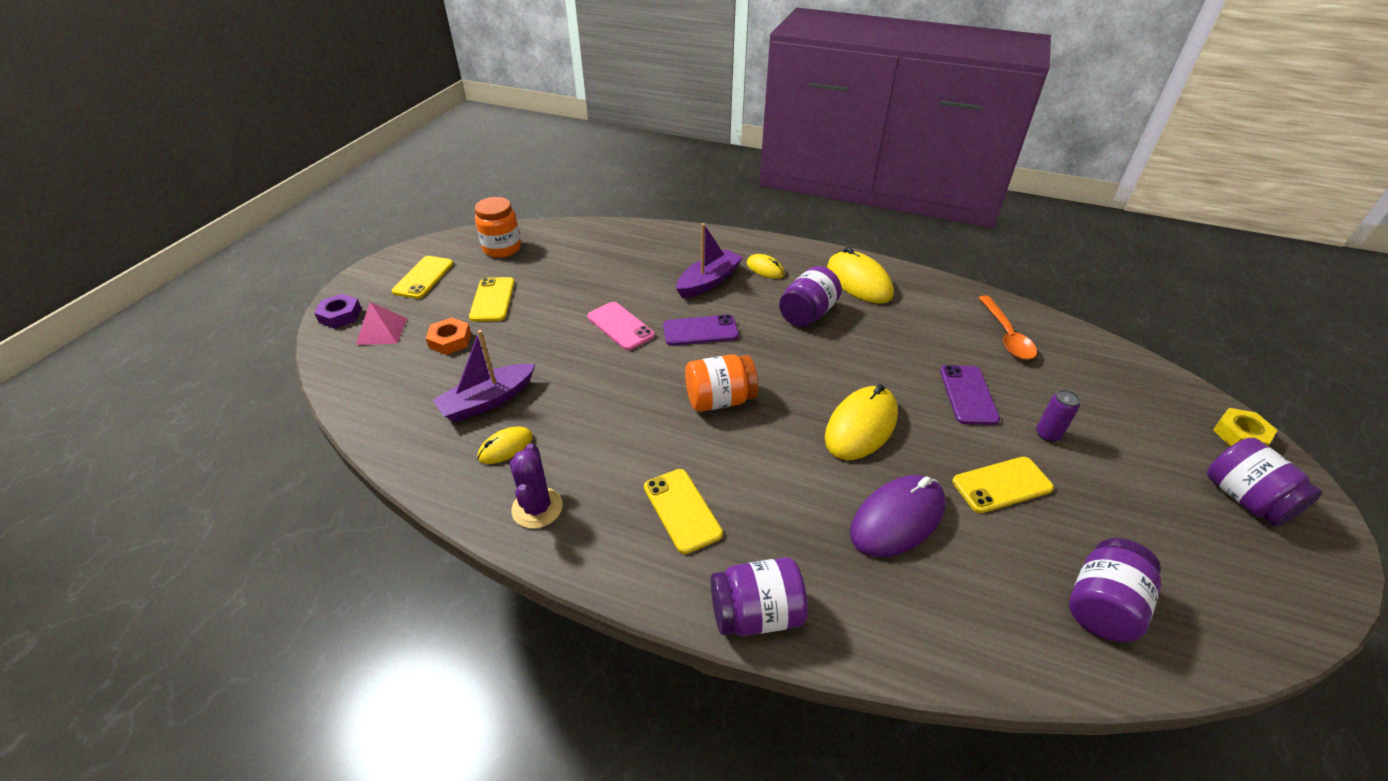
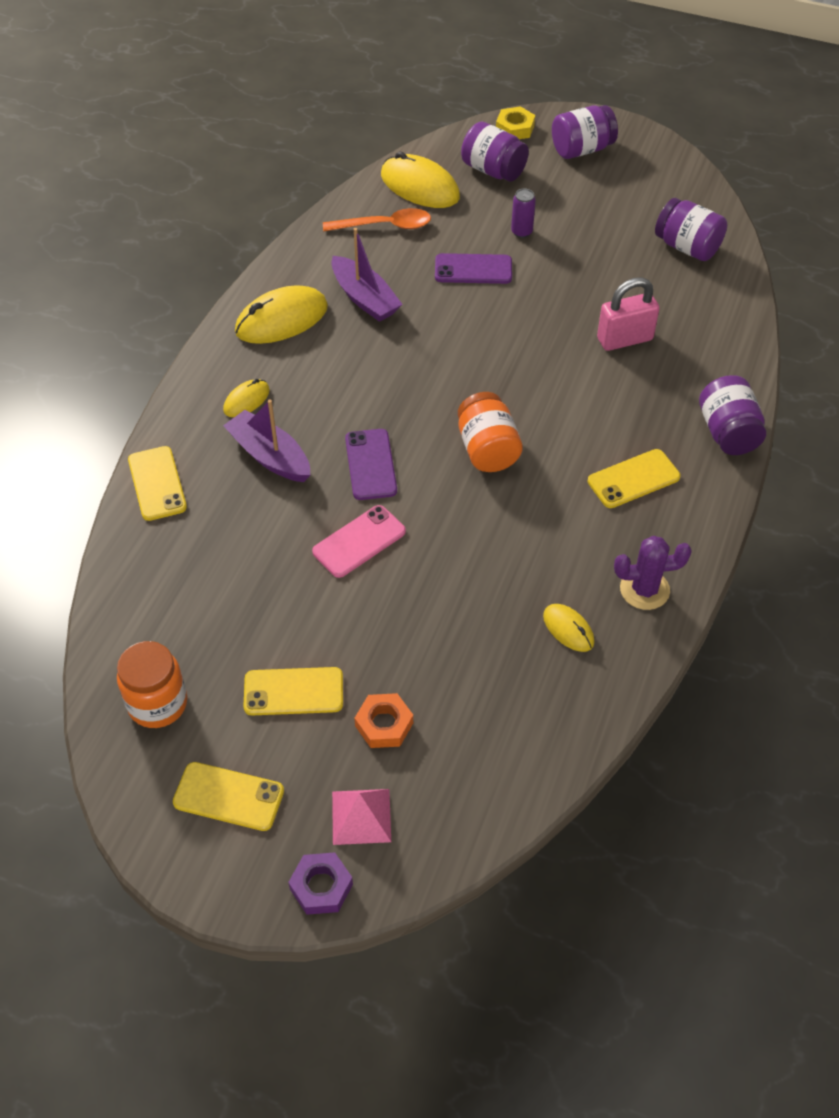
camera: 90 degrees left, 10 degrees up
purple boat [433,330,535,422] -> purple boat moved to [331,228,403,322]
purple jar [779,266,842,327] -> purple jar moved to [461,122,529,181]
yellow mouse [825,384,898,460] -> yellow mouse moved to [381,151,460,208]
purple mouse [850,475,945,557] -> pink padlock [597,277,660,351]
yellow phone [953,457,1054,513] -> yellow phone moved to [128,446,187,521]

